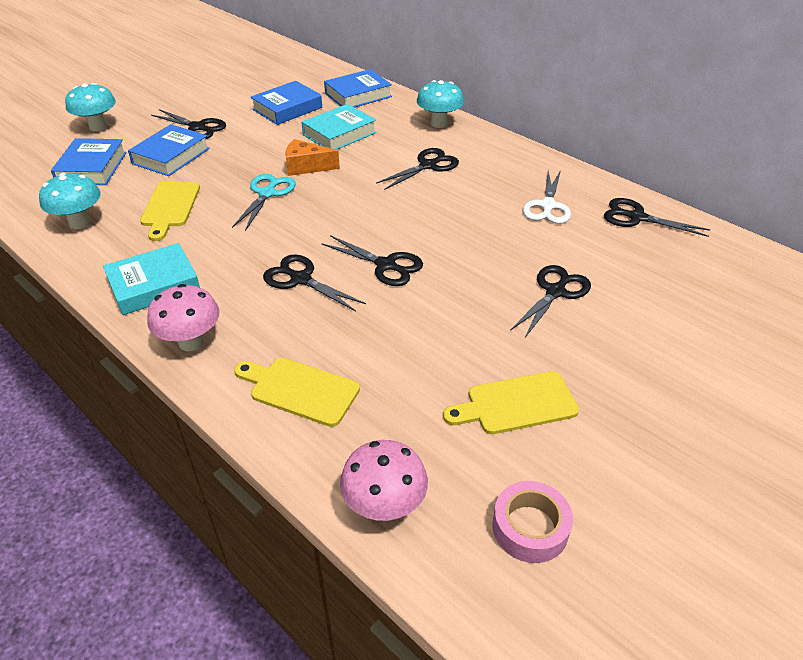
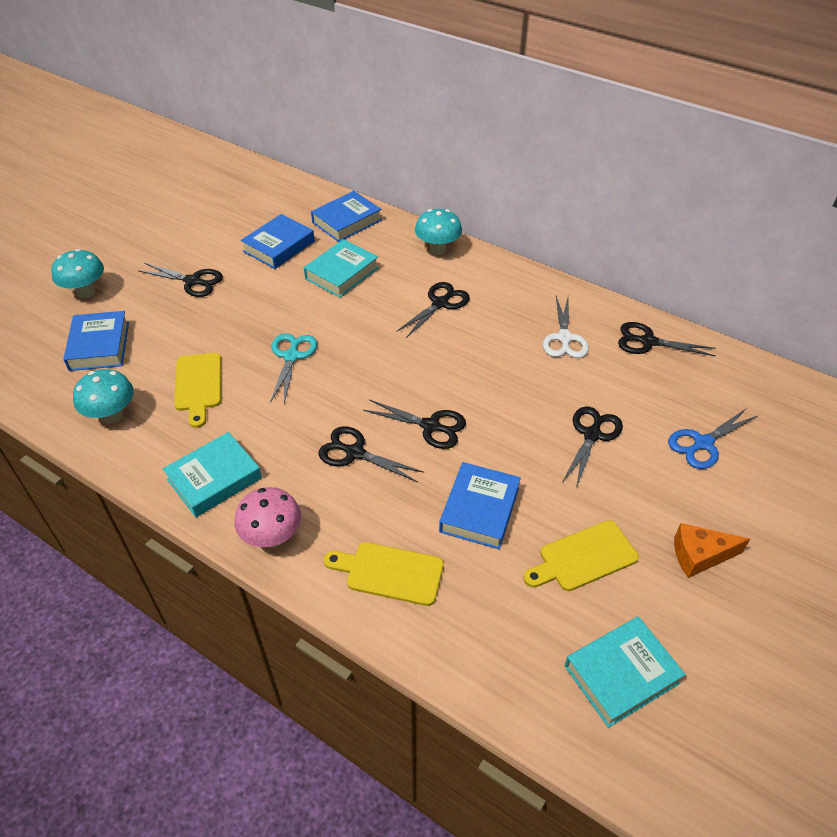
camera: 10 degrees left, 5 degrees up
blue book [128,124,210,176] -> blue book moved to [439,462,521,549]
orange cheese [285,139,340,176] -> orange cheese moved to [674,523,750,578]
pink mushroom [340,440,428,521] -> none
pink tape [492,481,573,563] -> turquoise book [565,616,686,728]
none -> blue scissors [668,408,759,469]

